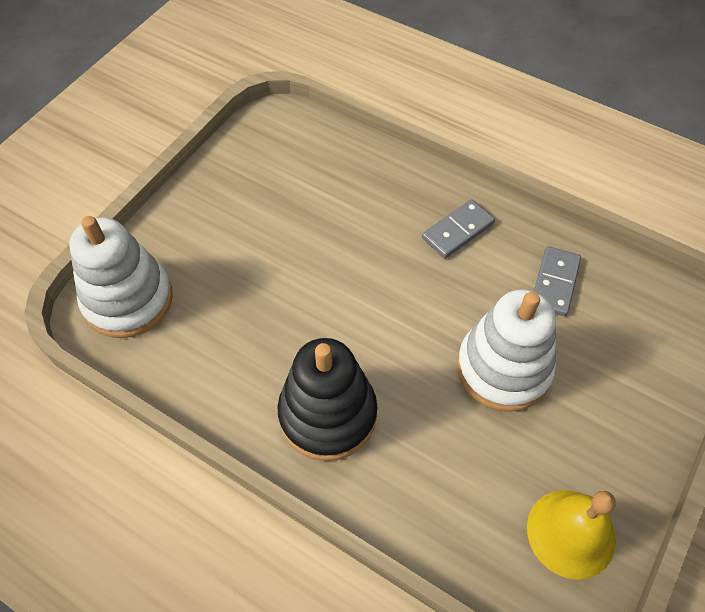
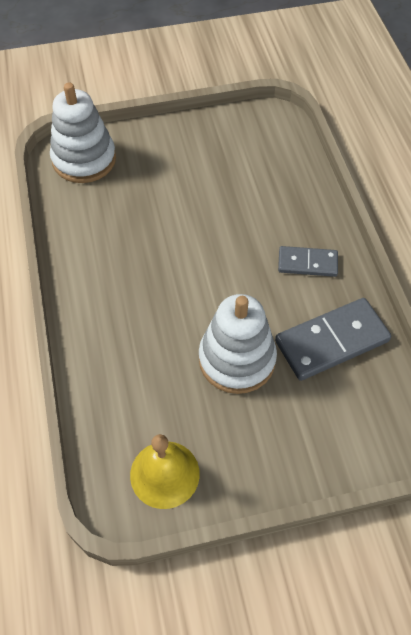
camera: 45 degrees right, 0 degrees up
black stacking toy [277,338,377,461] -> none
grey domino [534,246,581,316] -> grey domino [275,298,391,381], size x1.67

